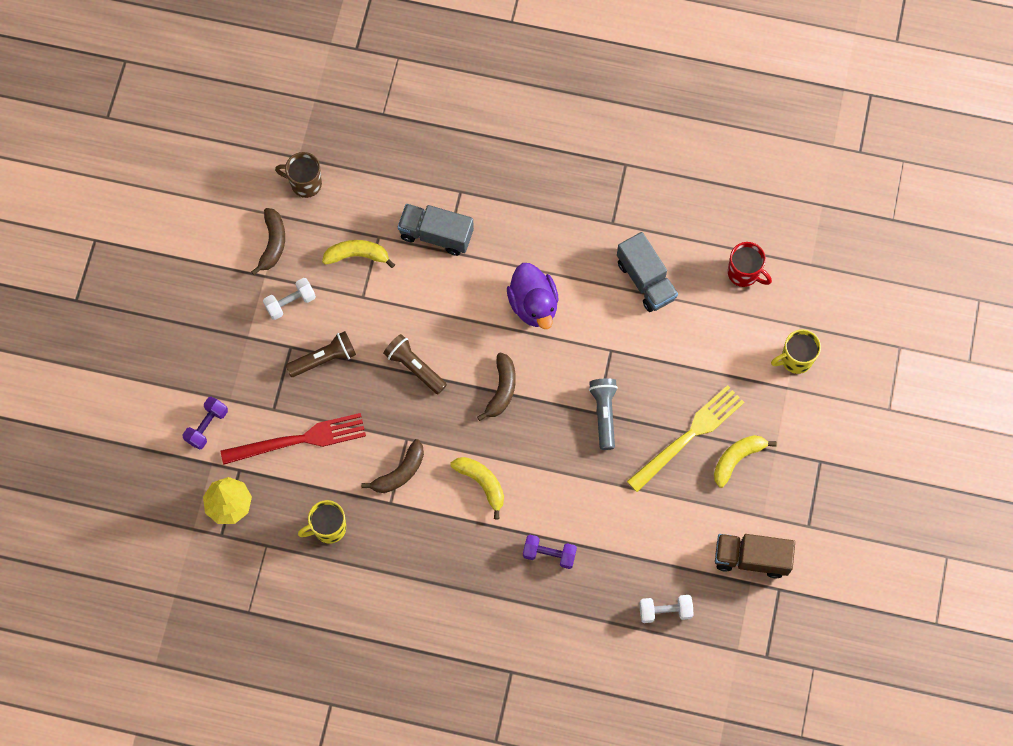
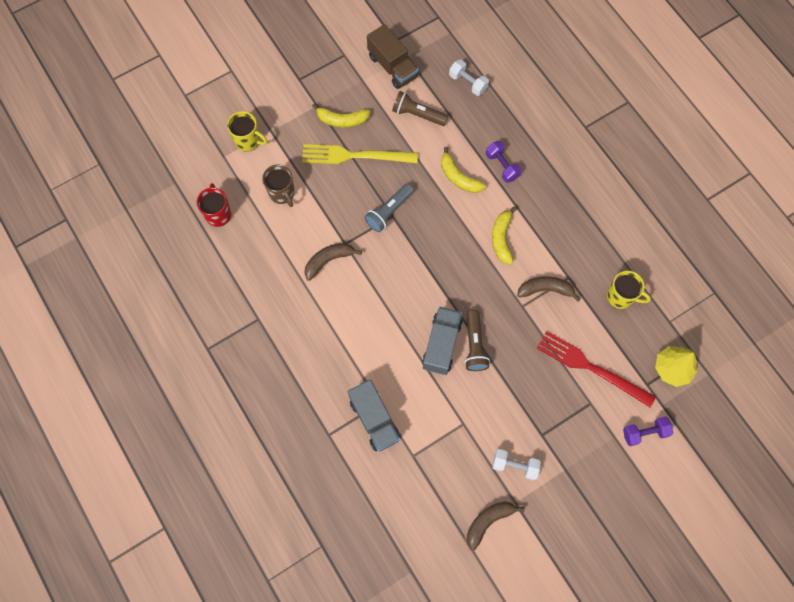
camera: 135 degrees left, 0 degrees up
brown mug [275,152,322,198] -> brown mug moved to [262,164,295,207]
brown flashlight [286,331,356,377] -> brown flashlight moved to [392,91,448,126]
yellow banana [322,240,395,268] -> yellow banana moved to [441,147,486,193]
brown banana [477,352,516,421] -> brown banana moved to [304,243,362,281]
purple duck [507,263,559,329] -> none
grey truck [617,232,678,312] -> grey truck moved to [422,307,463,375]

